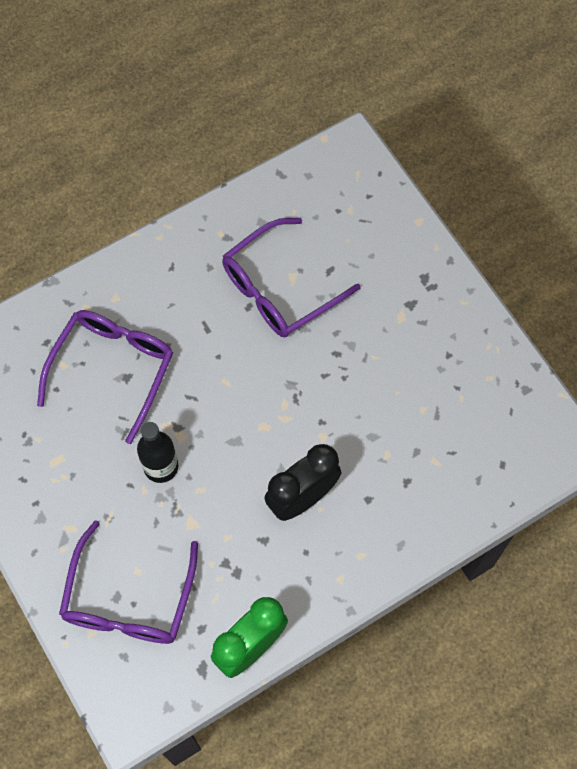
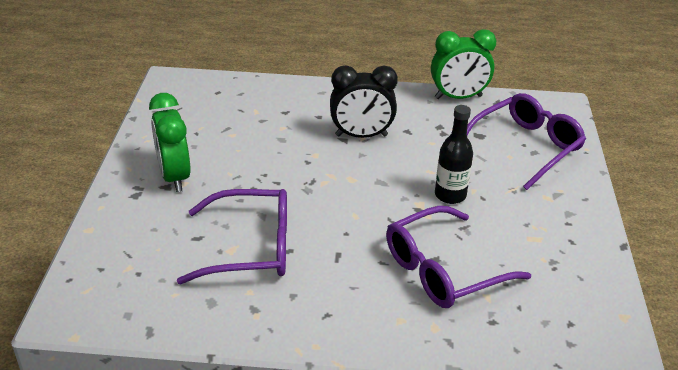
camera: 145 degrees left, 30 degrees down
none -> green clock [149,93,191,192]

